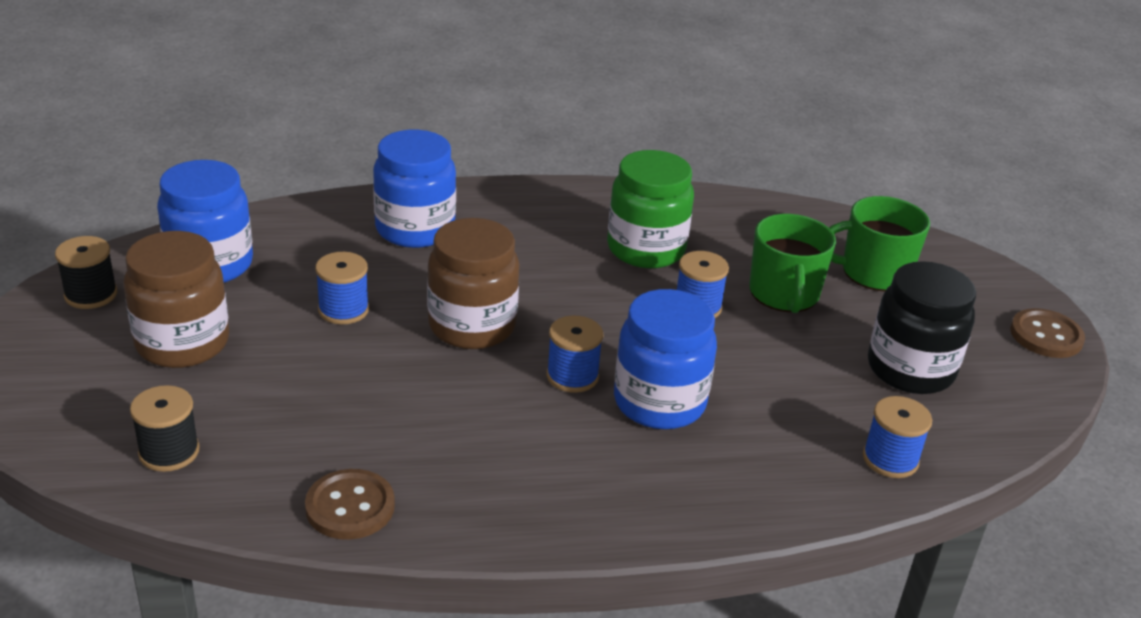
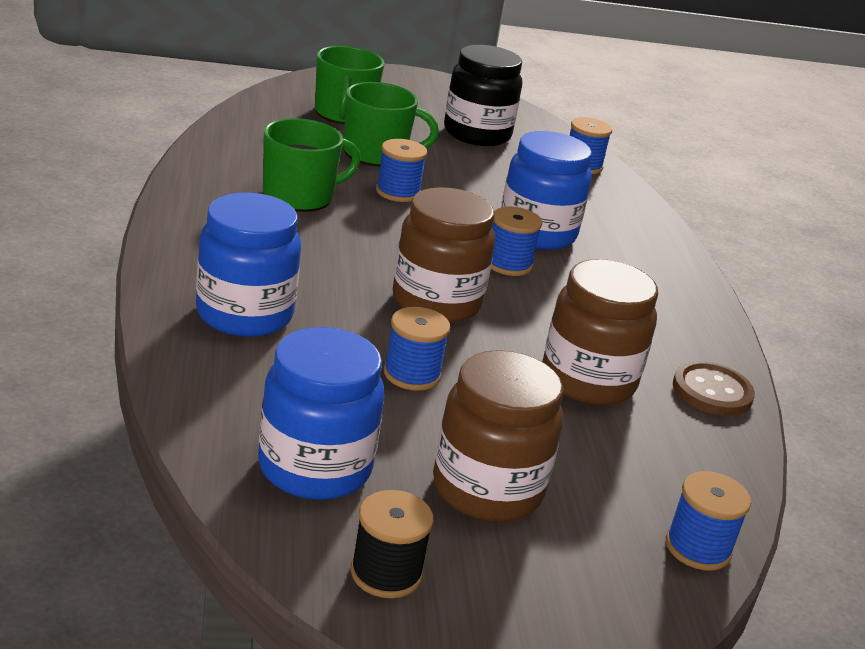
camera: 90 degrees left, 5 degrees down
black spool [130,385,199,472] -> none
green jar [607,150,694,268] -> green mug [263,118,361,212]
brown button [1010,308,1085,358] -> none
none -> brown jar [542,259,658,405]
none -> blue spool [666,471,751,571]

